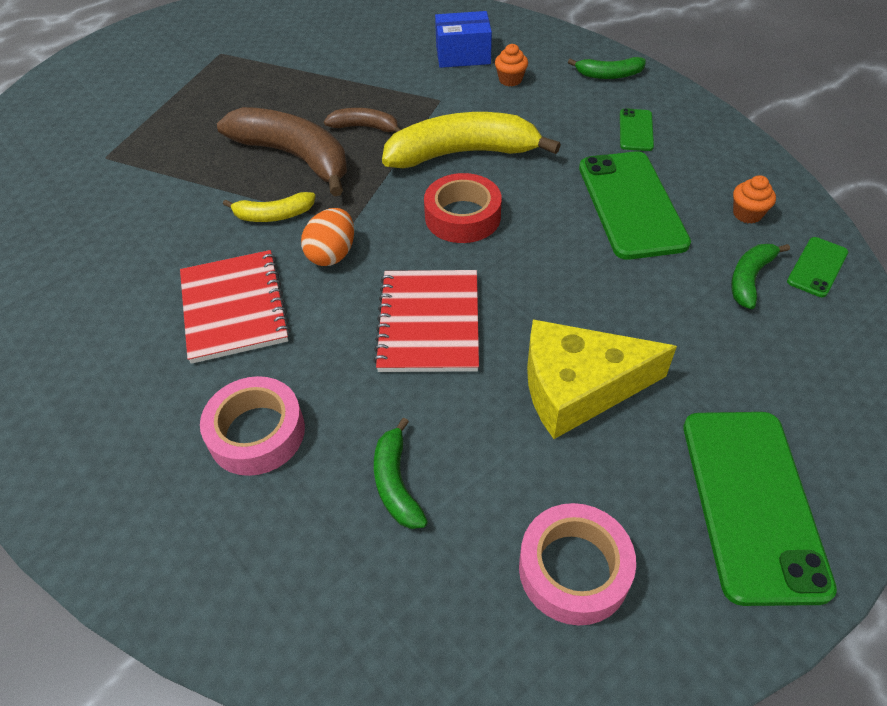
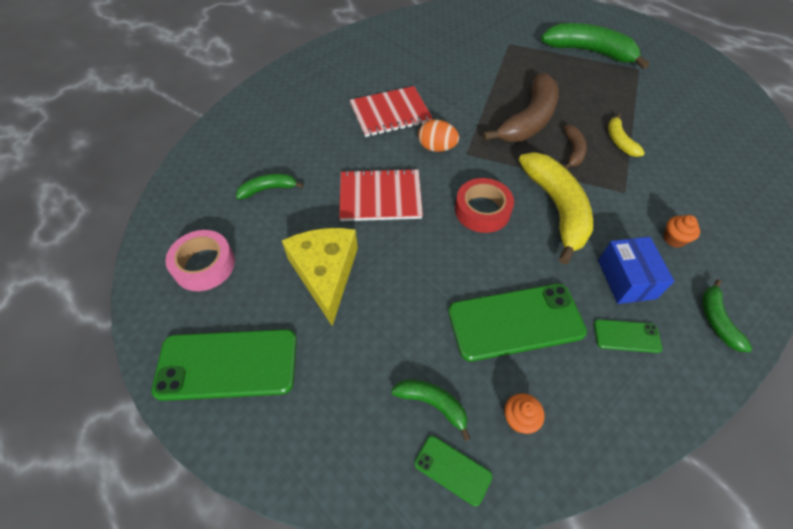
camera: 85 degrees right, 5 degrees up
pink tape [200,376,305,476] -> none
yellow banana [223,192,315,222] -> yellow banana moved to [608,113,645,157]
blue box [435,11,492,68] -> blue box moved to [598,237,674,304]
none -> green banana [541,23,649,69]

